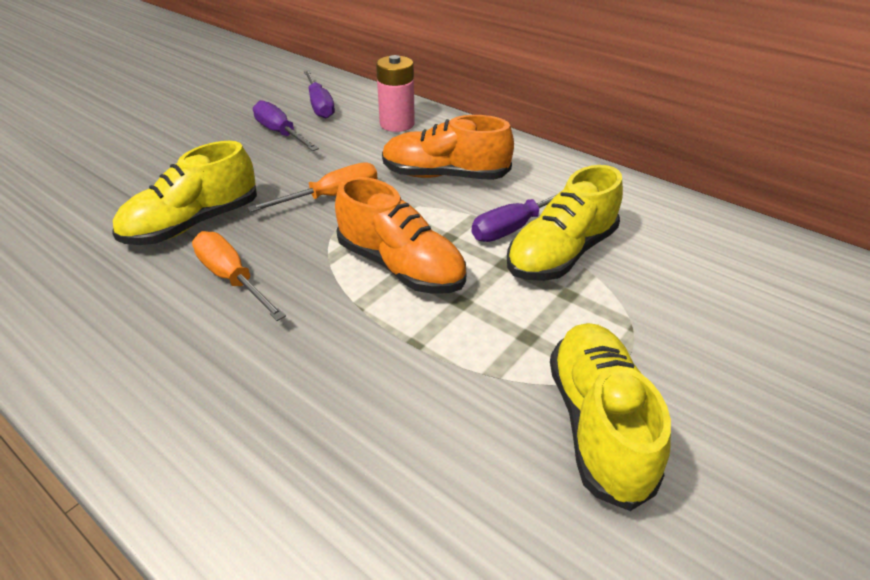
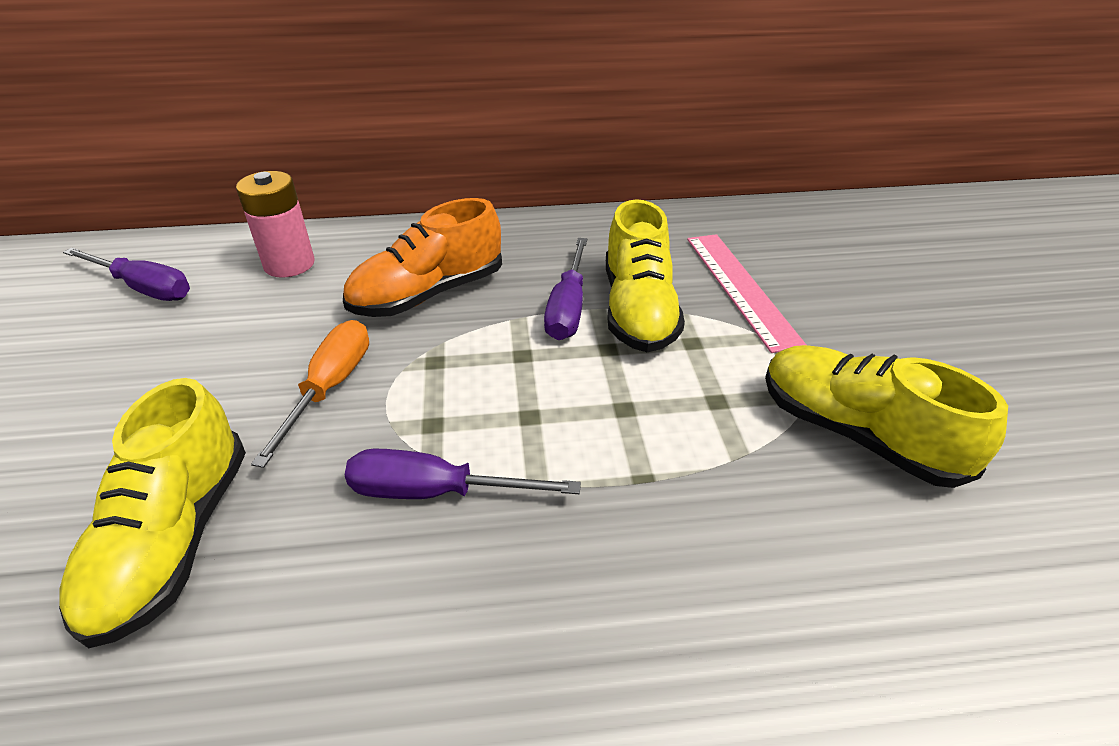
camera: 45 degrees left, 0 degrees up
orange screwdriver [192,231,286,321] -> none
purple screwdriver [253,100,319,151] -> purple screwdriver moved to [345,449,581,499]
orange shoe [335,177,467,294] -> none
none -> pink ruler [687,234,806,353]

